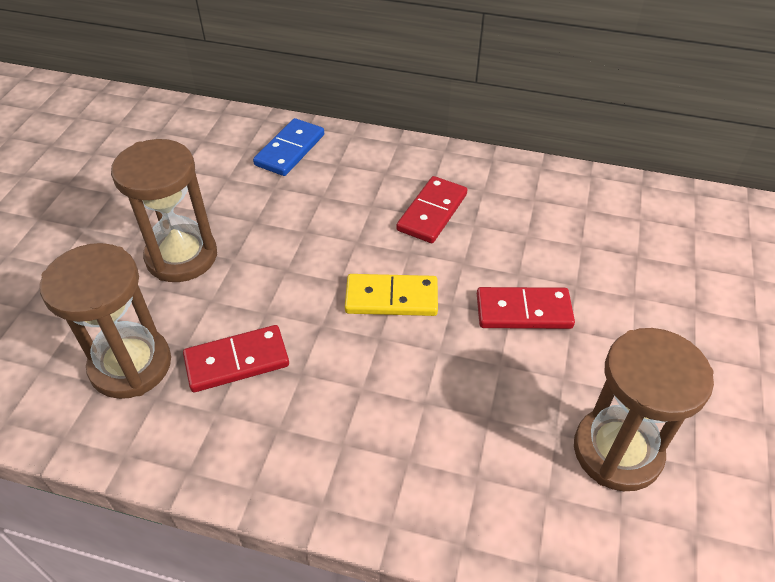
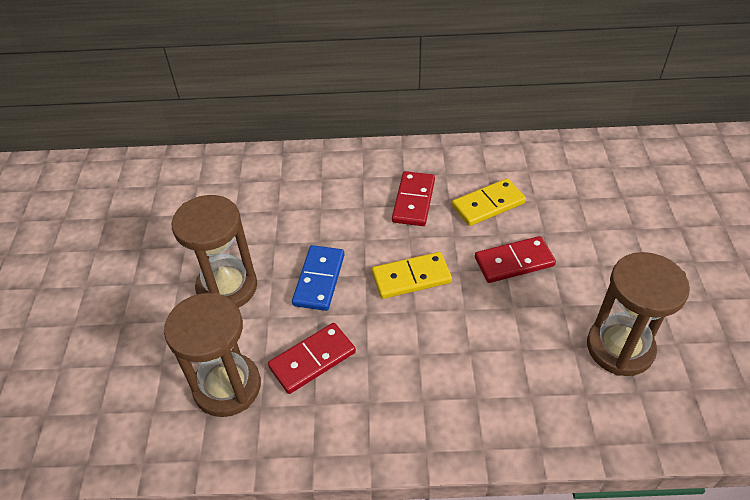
camera: 15 degrees left, 0 degrees up
blue domino [253,118,324,176] -> blue domino moved to [292,245,344,311]
none -> yellow domino [452,178,526,226]

